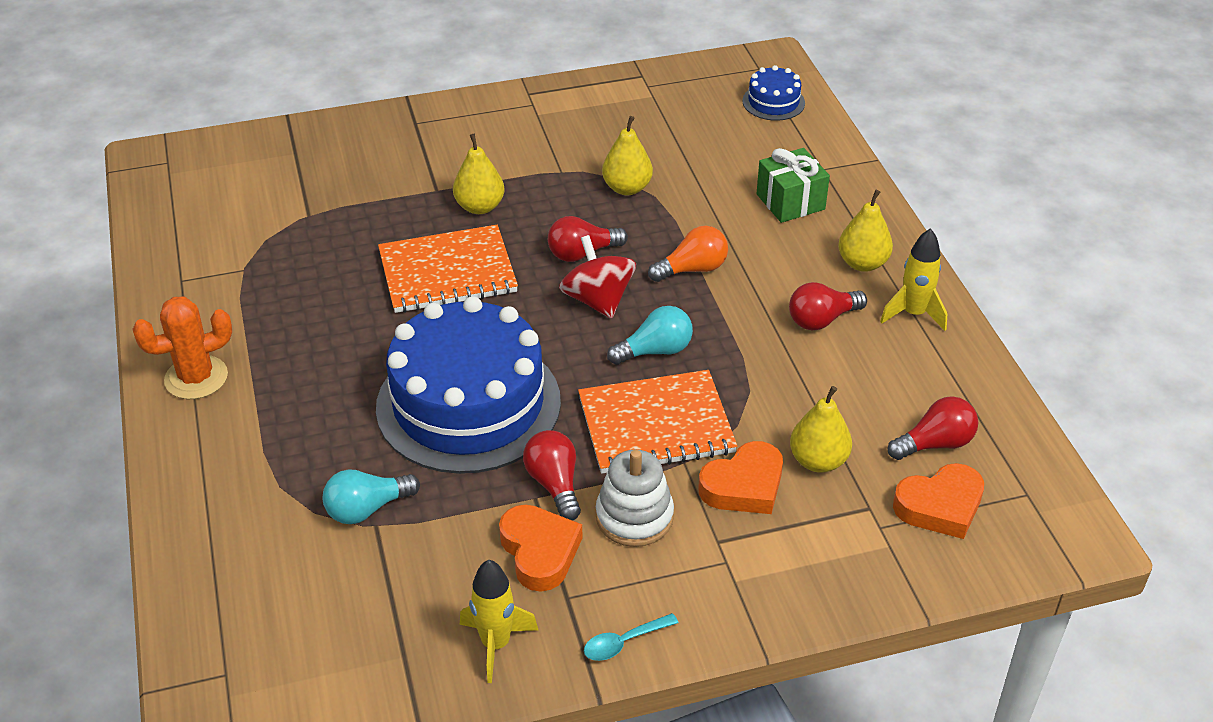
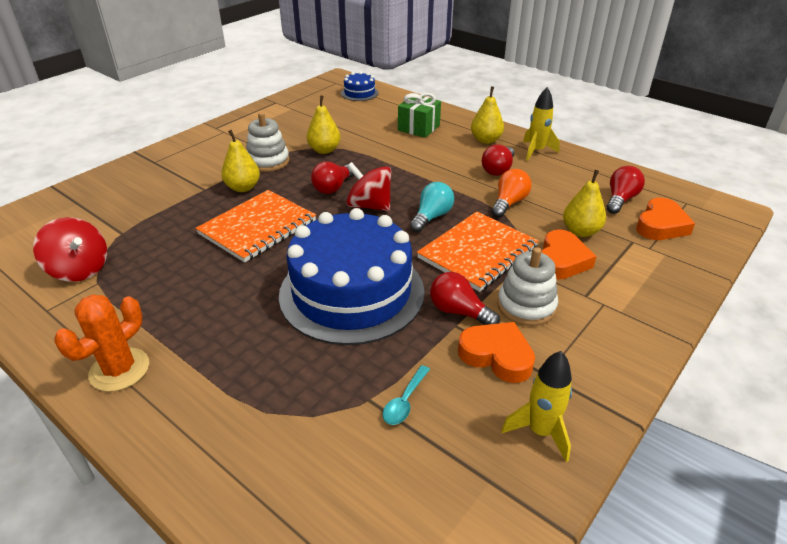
camera: 35 degrees left, 5 degrees down
turquoise light bulb [323,469,420,524] -> none
turquoise spoon [584,613,678,661] -> turquoise spoon moved to [382,365,430,425]
orange light bulb [648,226,728,282] -> orange light bulb moved to [491,169,532,218]
none -> red spinning top [33,217,107,282]
none -> white stacking toy [246,112,289,172]

